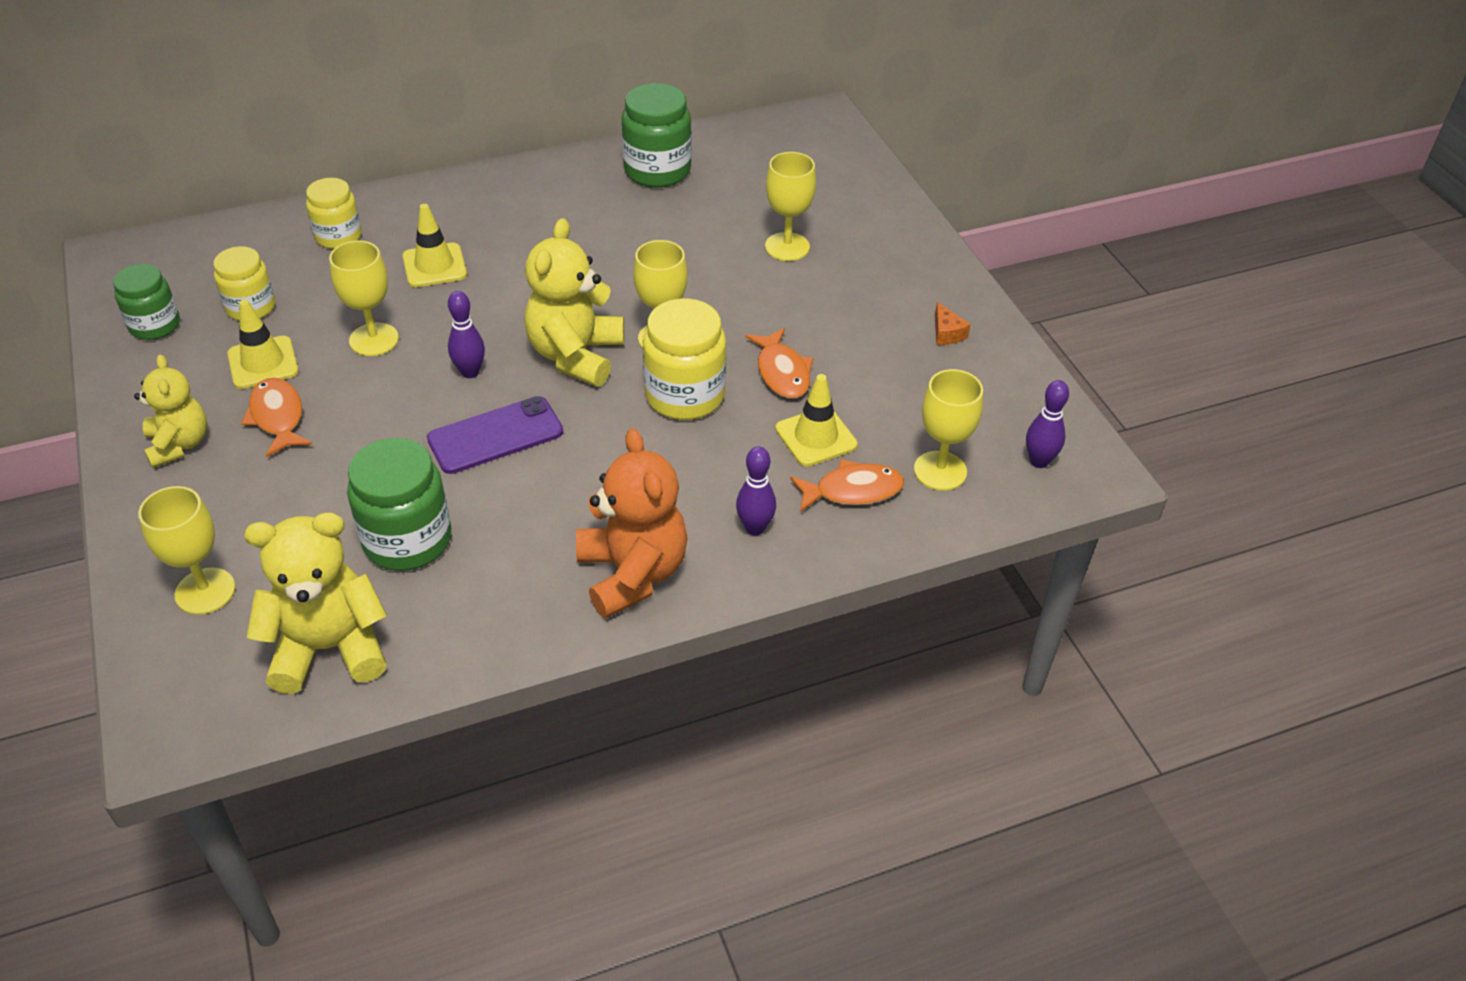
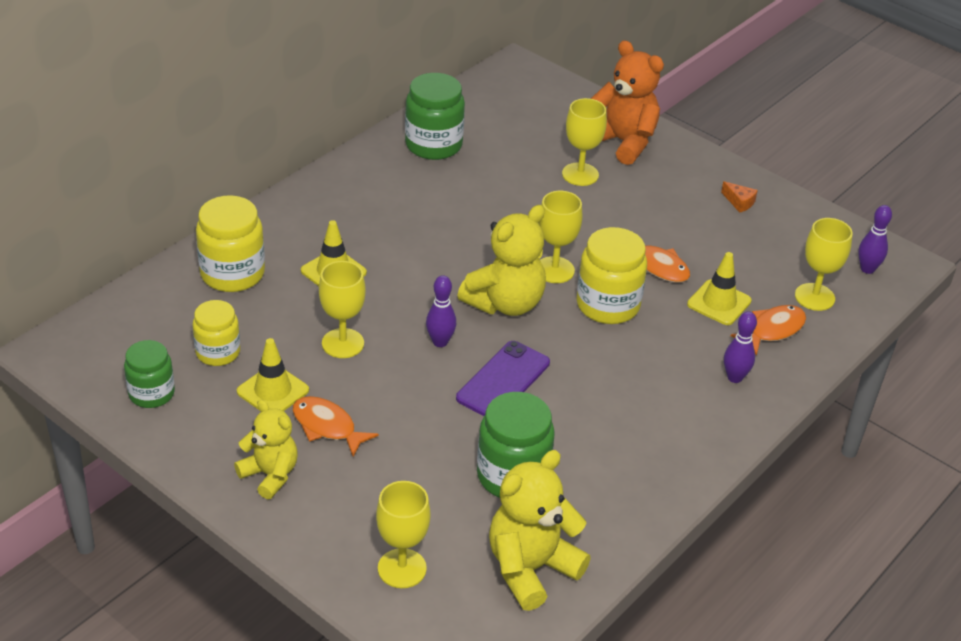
camera: 30 degrees left, 5 degrees down
yellow jar [306,178,362,249] -> yellow jar [196,195,265,292], size x1.53
yellow teddy bear [525,218,624,387] -> yellow teddy bear turned 120 degrees counterclockwise [457,205,546,316]
orange teddy bear [576,428,688,618] -> orange teddy bear moved to [591,40,664,165]

